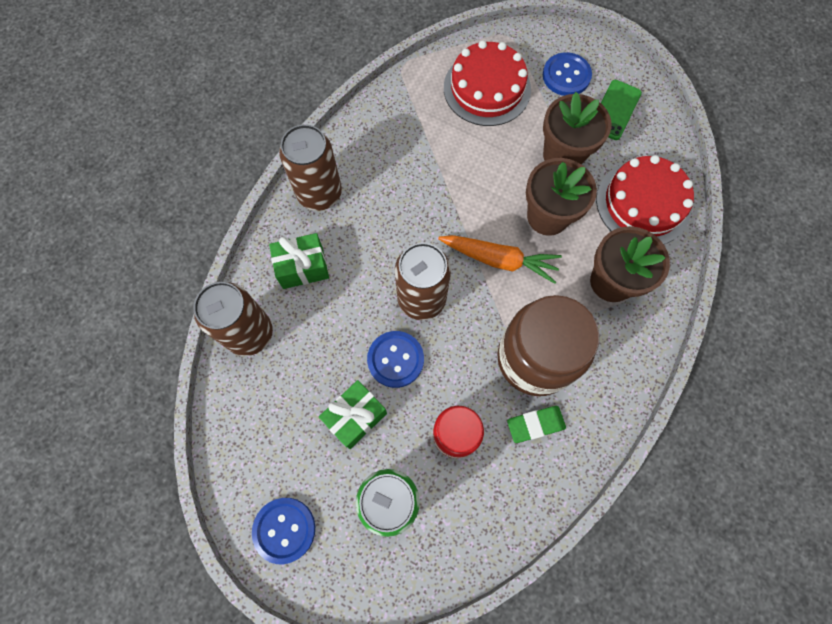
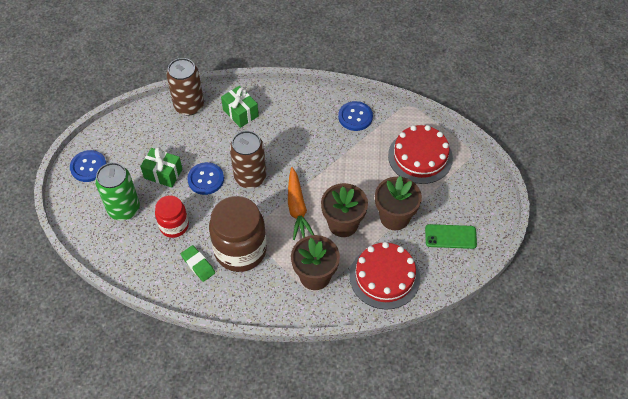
camera: 65 degrees right, 15 degrees down
brown can [279,124,342,211] -> none
blue button [543,52,592,96] -> blue button moved to [338,101,373,131]

